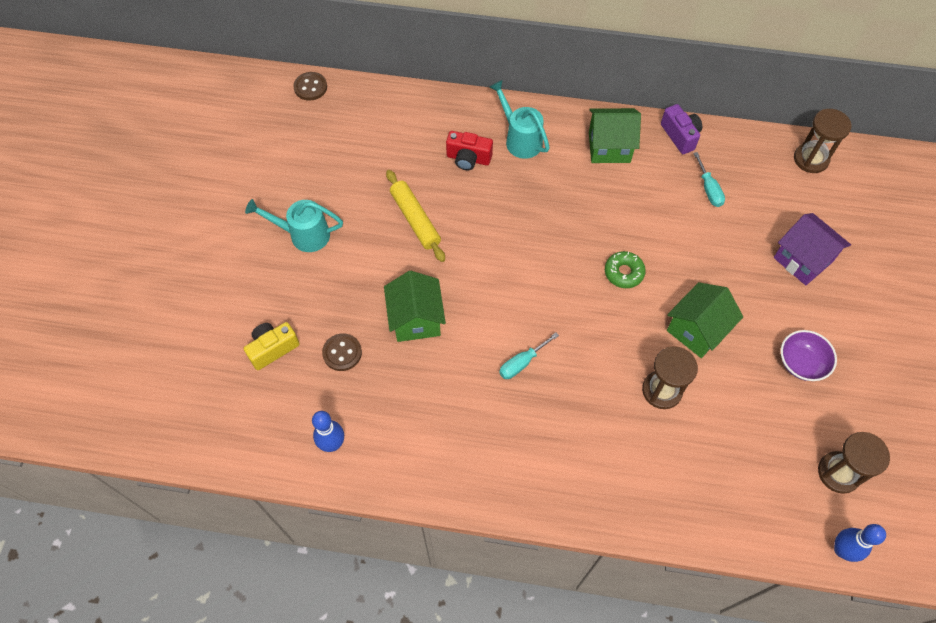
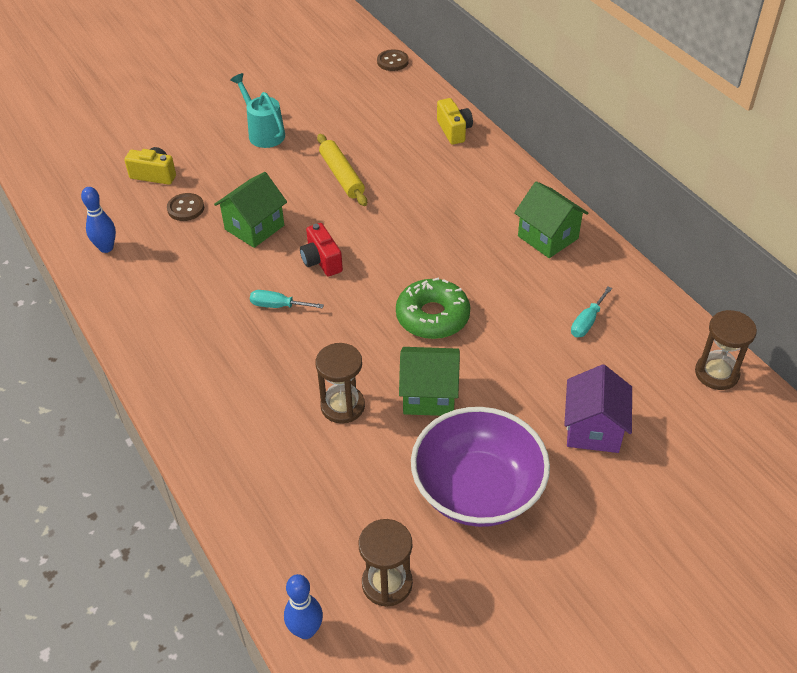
camera: 50 degrees right, 15 degrees down
yellow rolling pin [386,170,445,262] -> yellow rolling pin turned 45 degrees counterclockwise [317,134,367,206]
red camera [446,131,493,170] -> red camera moved to [300,223,343,276]
turquoise watering can [490,80,550,159] -> none
green donut [605,251,646,288] -> green donut [396,278,470,339], size x1.68
purple camera [661,104,702,154] -> none
purple bowl [781,330,837,381] -> purple bowl [411,407,550,527], size x2.05
none -> yellow camera [437,98,473,145]

